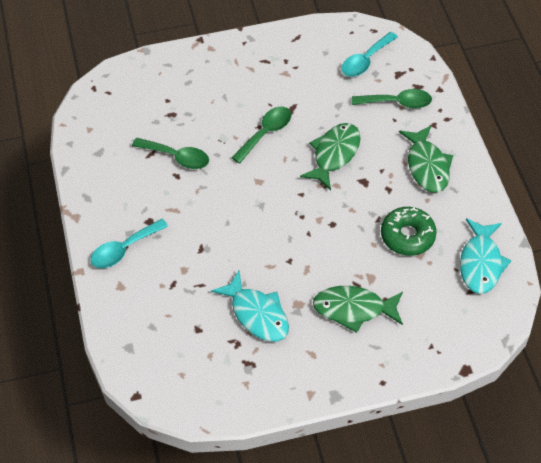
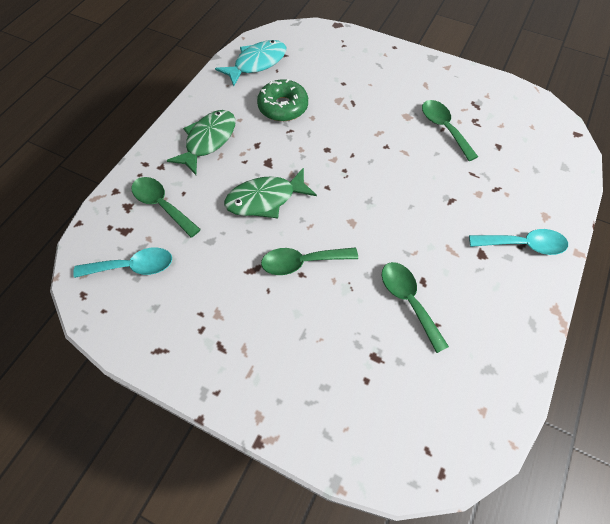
camera: 140 degrees left, 5 degrees up
turquoise fish [211,271,289,342] -> green spoon [422,100,478,161]
green fish [313,286,403,333] -> none

